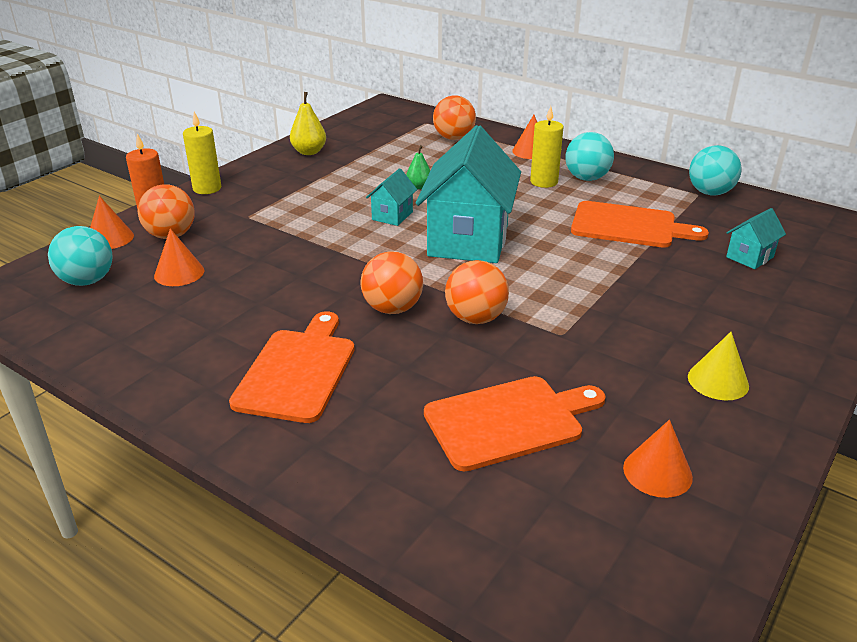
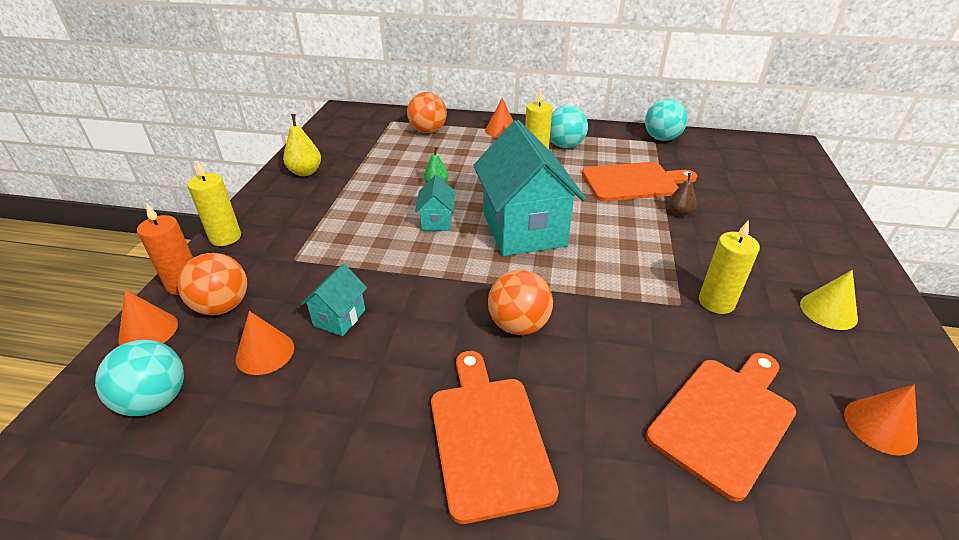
camera: 25 degrees left, 5 degrees up
orange ball [445,260,509,324] -> none
turquoise house [726,208,786,269] -> turquoise house moved to [301,264,367,336]
none -> brown pear [668,173,696,216]
none -> yellow candle [699,220,760,314]

